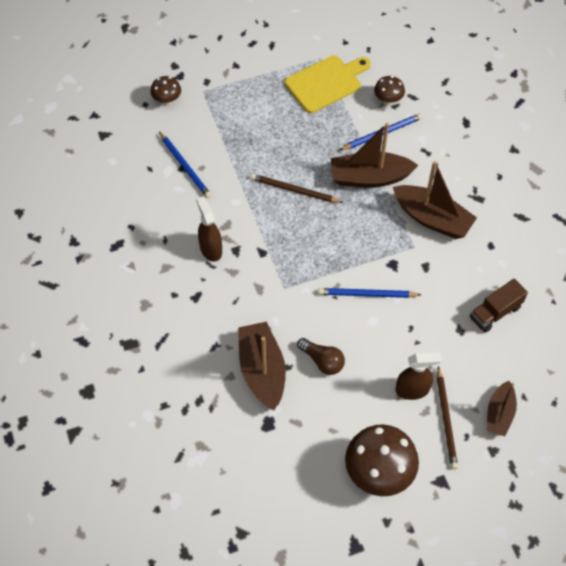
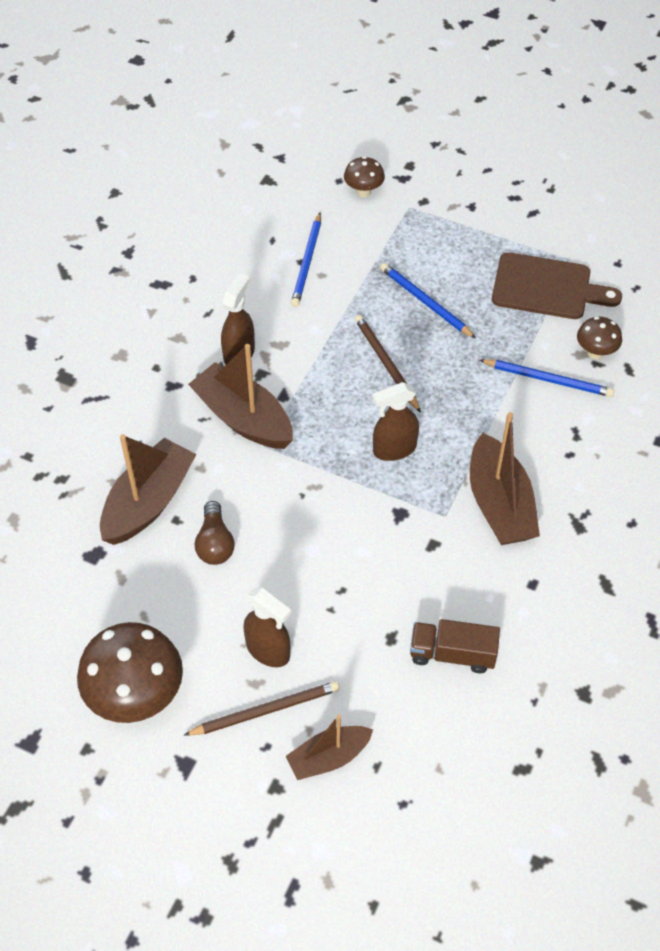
camera: 45 degrees right, 5 degrees down
yellow cutting board [285,55,371,113] -> brown cutting board [492,252,622,319]
blue pencil [318,288,421,298] -> blue pencil moved to [380,263,476,338]
brown boat [331,123,418,188] -> brown boat moved to [188,344,293,449]
brown pencil [437,366,458,469] -> brown pencil turned 150 degrees counterclockwise [183,681,340,736]
none -> brown spray bottle [372,382,419,461]

